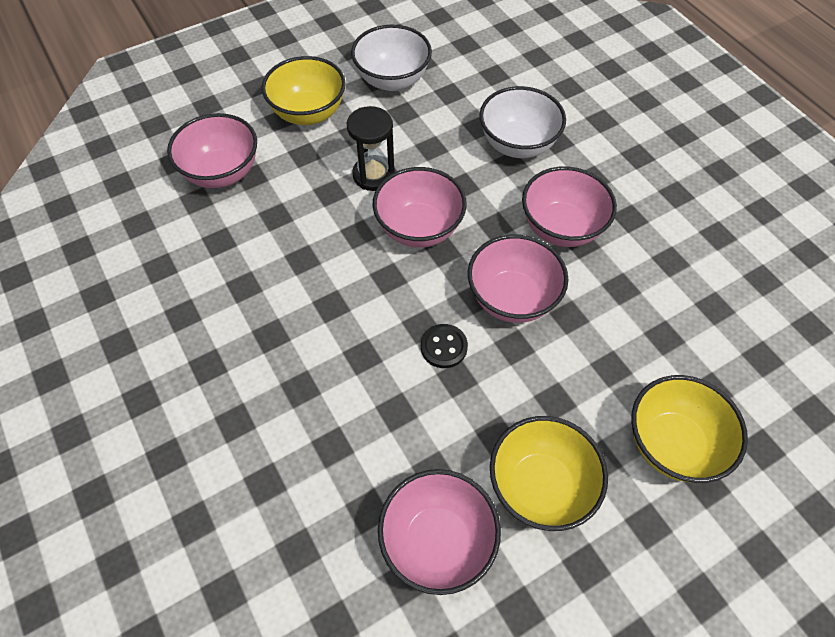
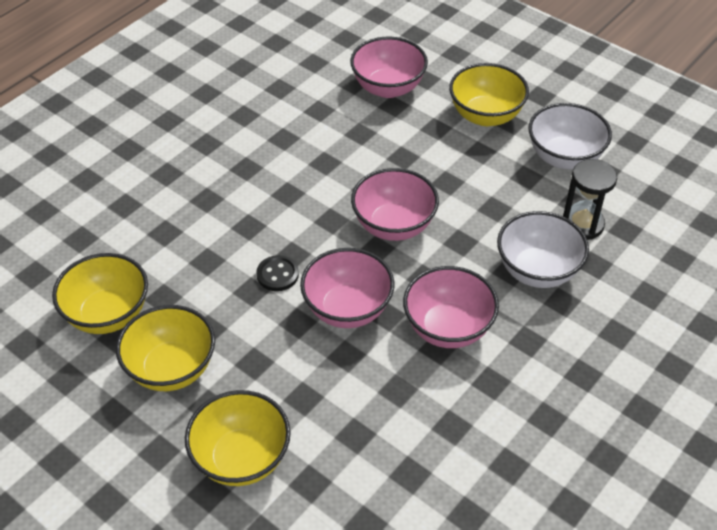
camera: 70 degrees right, 10 degrees down
black hourglass [347,106,395,191] -> black hourglass moved to [563,159,617,240]
pink bowl [378,469,501,595] -> yellow bowl [52,253,148,334]

